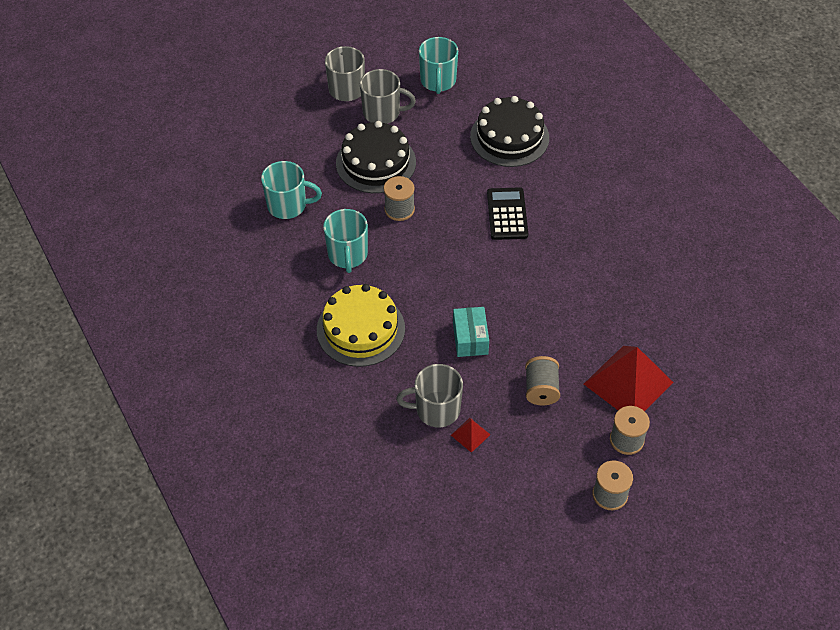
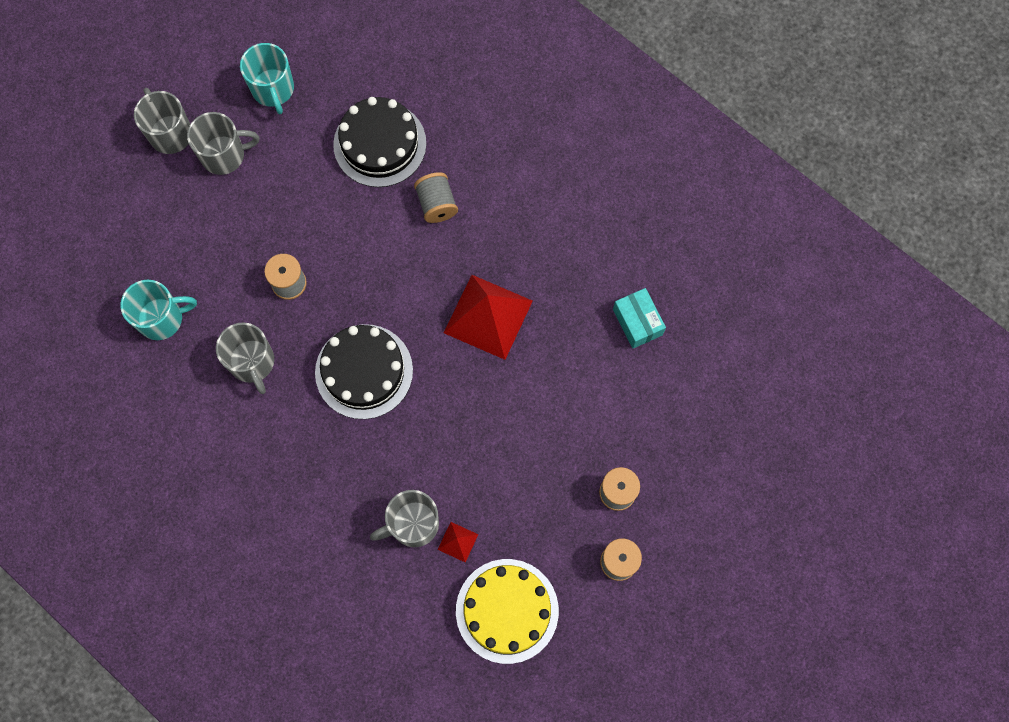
camera: 20 degrees left, 20 degrees up
yellow cake [317,284,405,367] -> yellow cake moved to [456,559,559,664]
turquoise mug [323,209,368,273] -> grey mug [216,322,274,394]
black cake [336,121,416,193] -> black cake moved to [315,324,413,419]
turquoise box [453,307,489,357] -> turquoise box moved to [613,288,666,348]
black calculator [487,187,528,240] -> none
grey spool [525,356,560,405] -> grey spool moved to [414,172,458,223]
red pyramid [584,346,673,411] -> red pyramid moved to [444,275,533,360]

